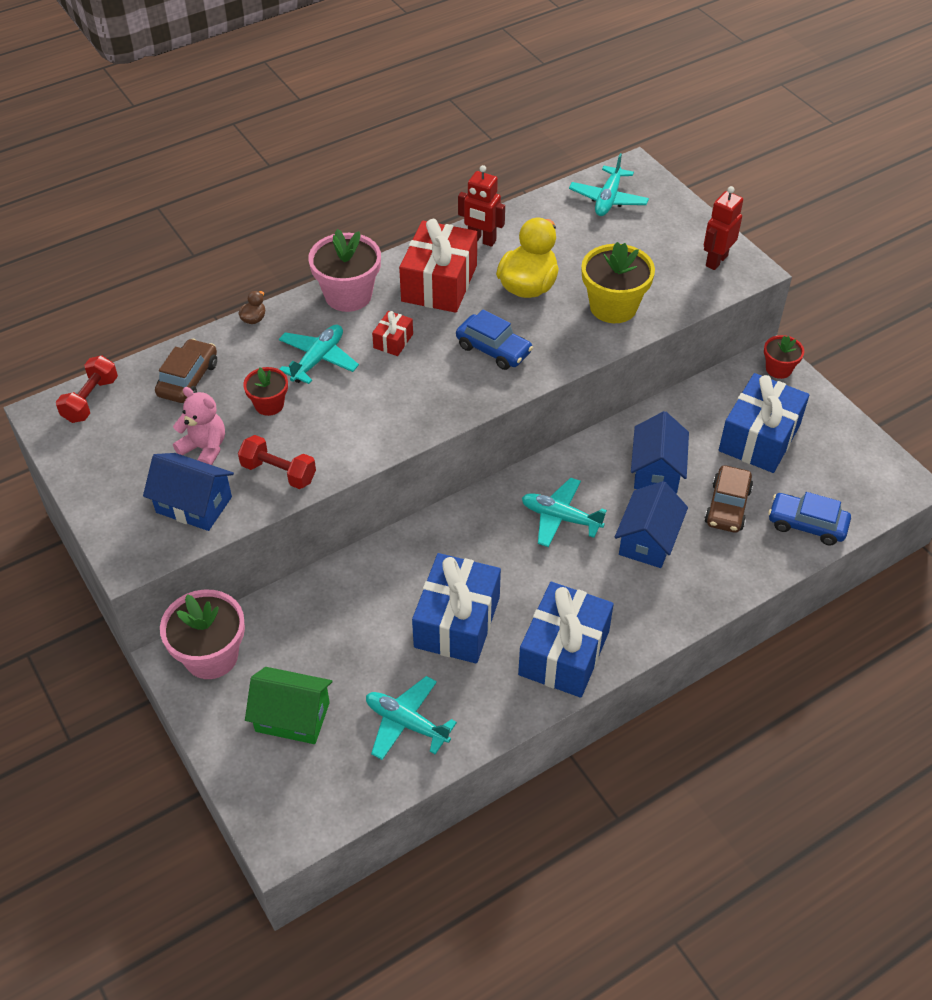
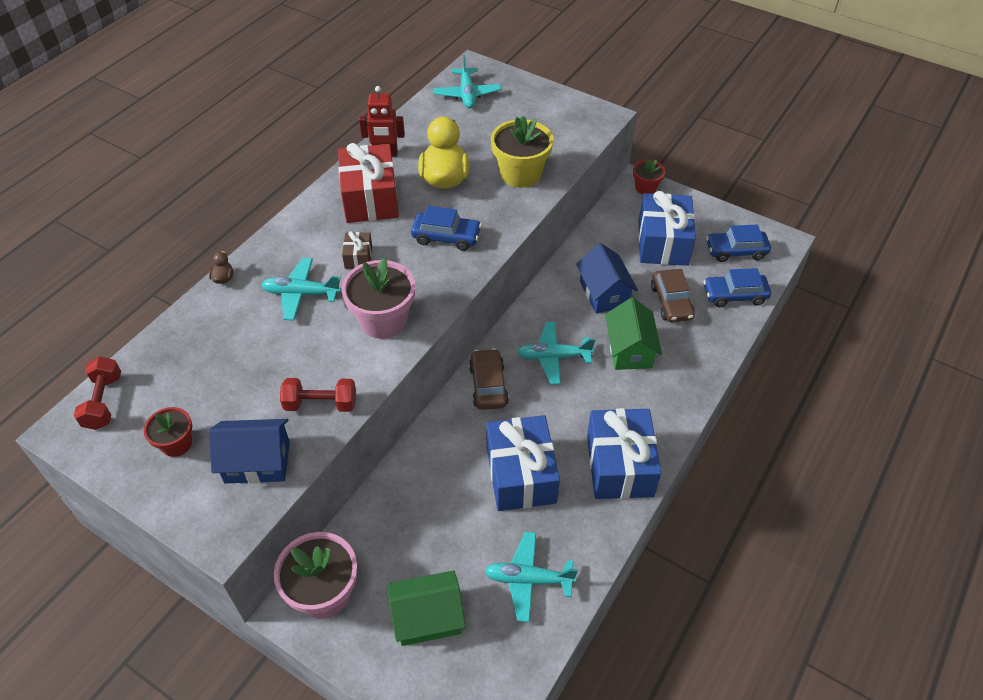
camera: 25 degrees left, 0 degrees up
brown car [155,339,217,403] -> brown car moved to [469,348,509,410]
pink teddy bear [173,387,225,465] -> none
red flower pot [243,367,288,416] -> red flower pot moved to [144,407,192,457]
turquoise plane [279,325,359,384] -> turquoise plane turned 90 degrees counterclockwise [261,258,341,321]
pink flower pot [308,229,381,312] -> pink flower pot moved to [341,258,415,339]
red gift [372,311,413,356] -> brown gift [342,231,372,269]
blue house [615,481,688,568] -> green house [605,298,662,370]
red robot [704,186,743,270] -> none
none -> blue car [706,225,771,262]

